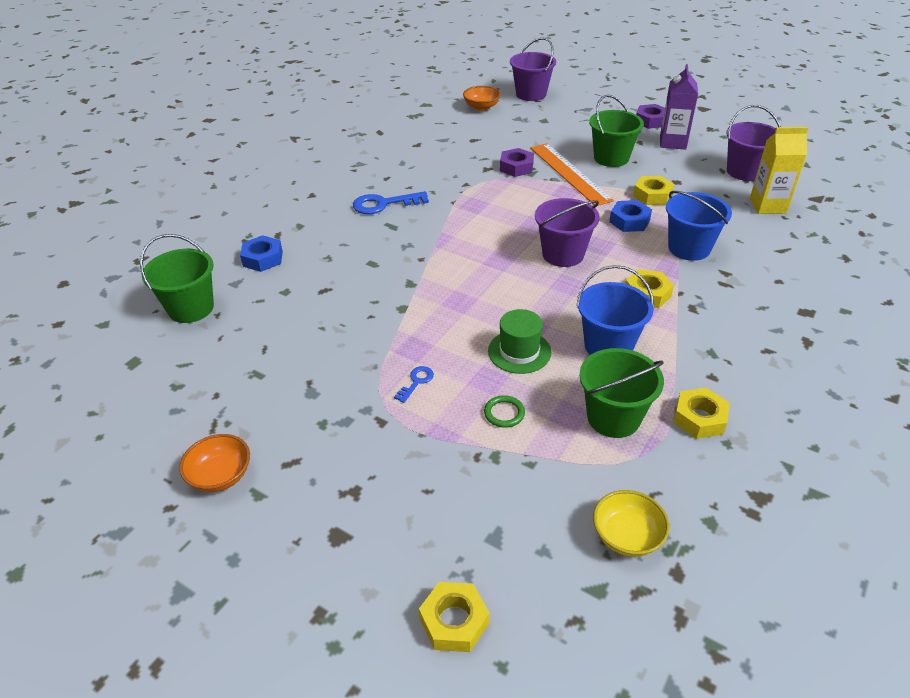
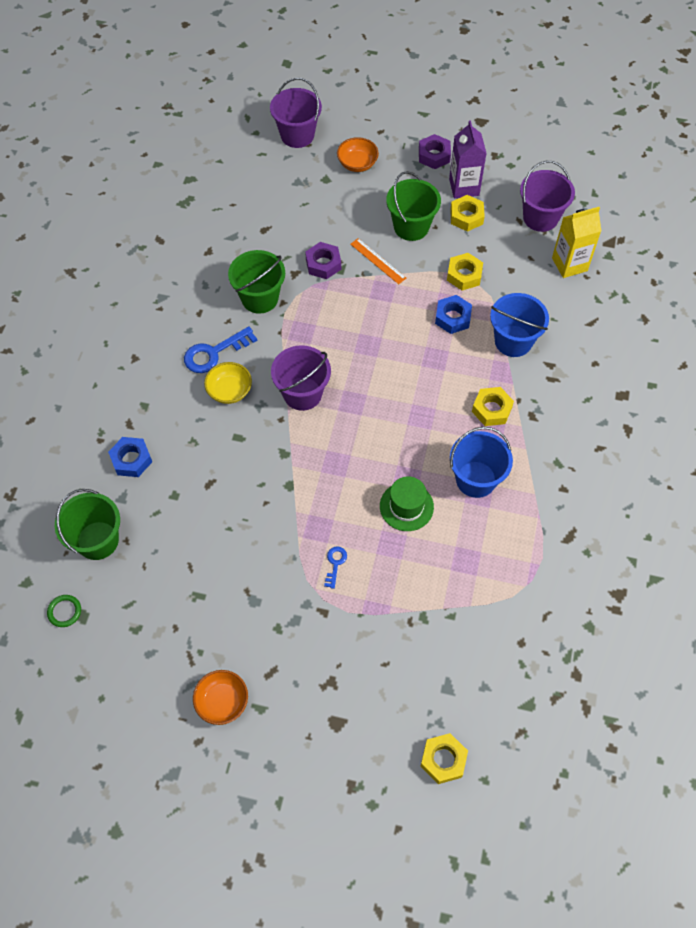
camera: 20 degrees left, 20 degrees up
orange bowl [463,86,501,111] -> orange bowl moved to [337,137,379,172]
green ring [484,395,525,428] -> green ring moved to [47,595,81,627]
orange ruler [530,143,614,206] -> orange ruler [350,238,406,284], size x0.54
purple bucket [535,198,600,267] -> purple bucket moved to [271,345,331,411]
green bucket [580,348,664,438] -> green bucket moved to [228,250,285,314]
yellow bowl [593,490,670,557] -> yellow bowl moved to [204,362,252,404]
yellow nut [673,388,730,439] -> yellow nut moved to [450,195,485,232]

